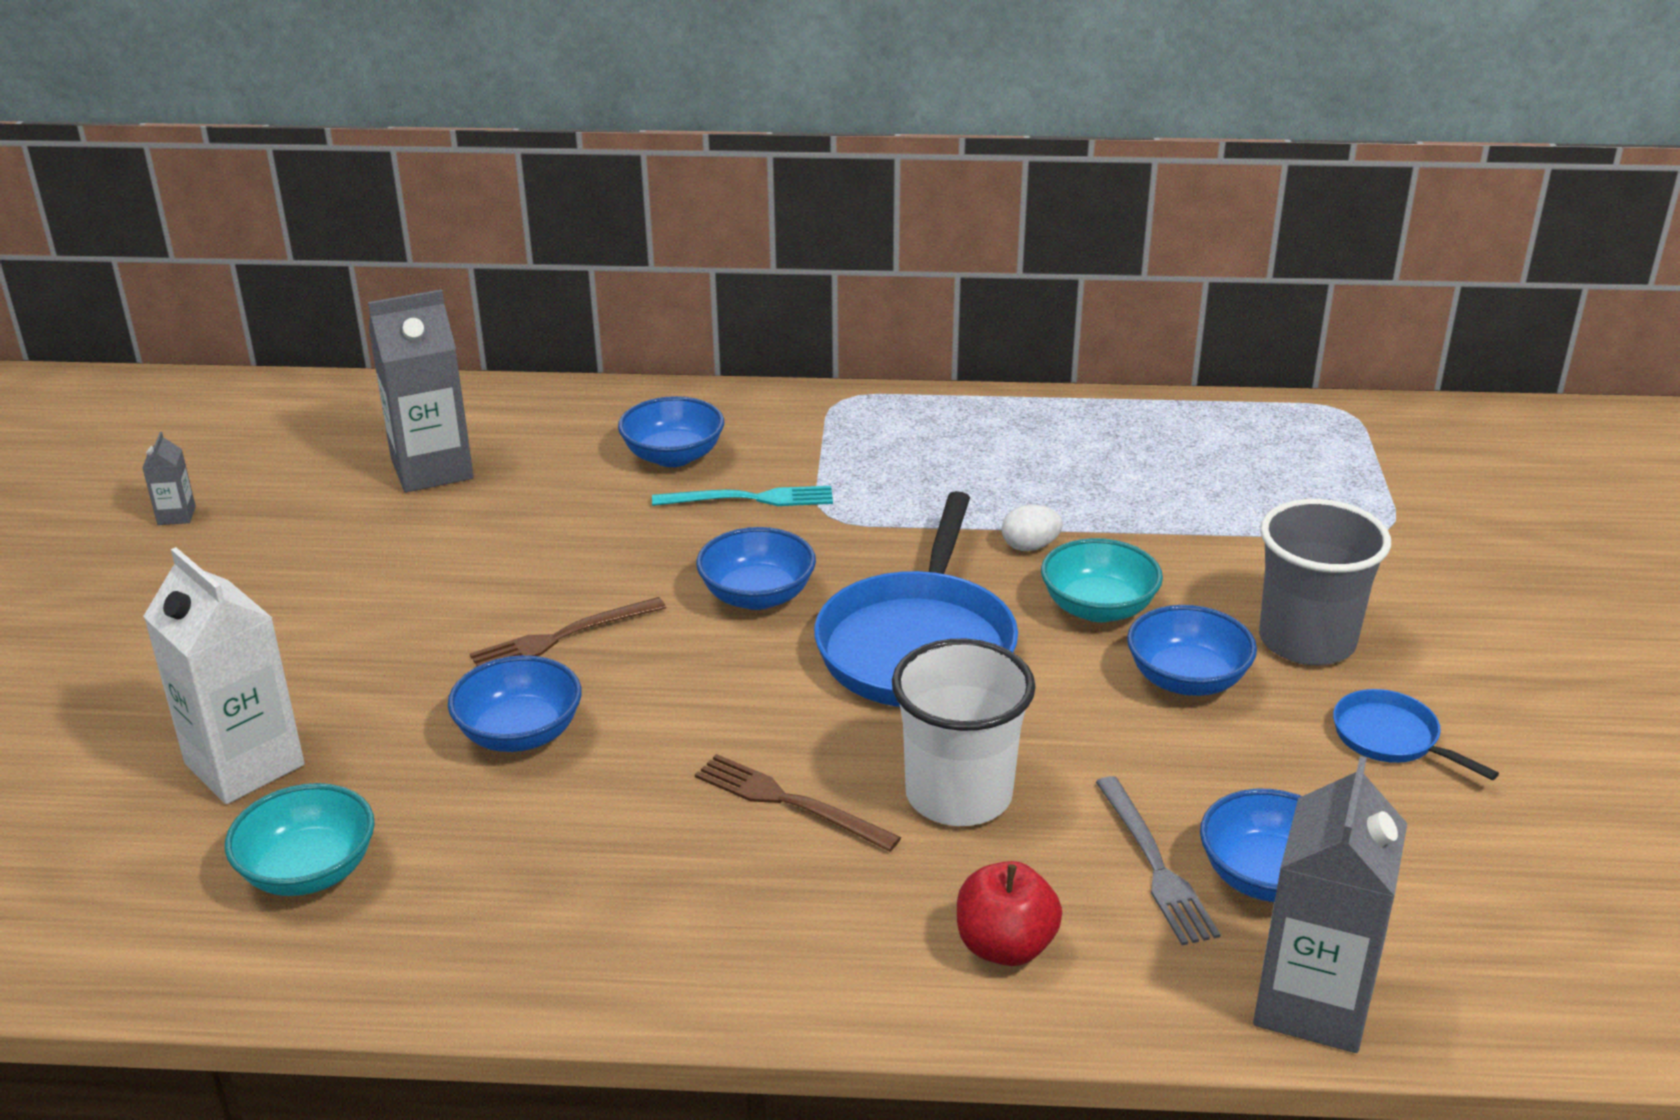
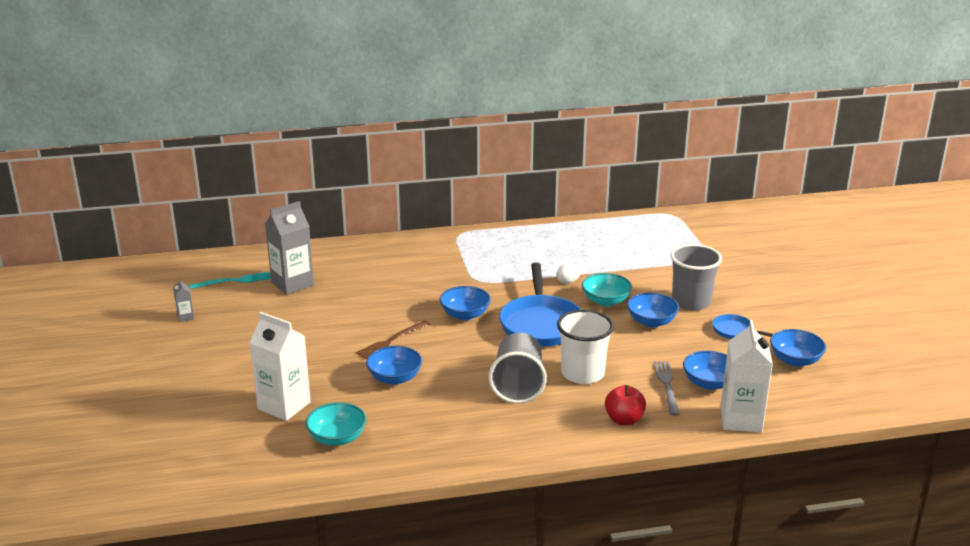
camera: 15 degrees left, 5 degrees down
blue bowl [618,396,724,467] -> blue bowl moved to [770,329,826,367]
turquoise fork [652,486,833,506] -> turquoise fork moved to [189,272,271,289]
brown fork [695,754,901,852] -> grey cup [489,333,547,404]
grey fork [1096,776,1221,945] -> grey fork turned 150 degrees counterclockwise [654,361,680,416]
grey carton [1253,756,1407,1053] -> white carton [720,320,773,432]

